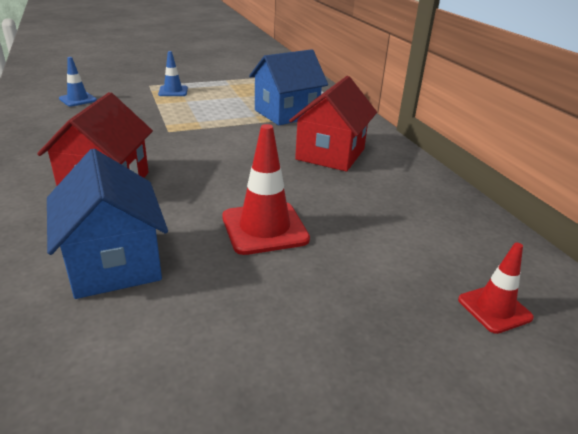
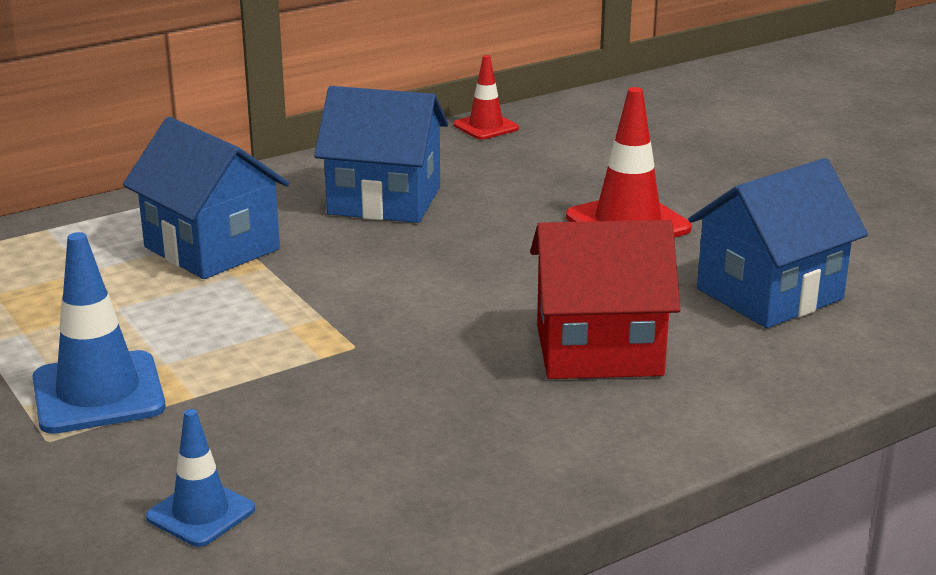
camera: 100 degrees left, 5 degrees down
blue traffic cone [158,51,188,96] -> blue traffic cone [32,232,166,434], size x1.65
red house [289,76,377,172] -> blue house [314,86,448,223]
red traffic cone [458,242,534,334] -> red traffic cone moved to [453,55,519,140]

